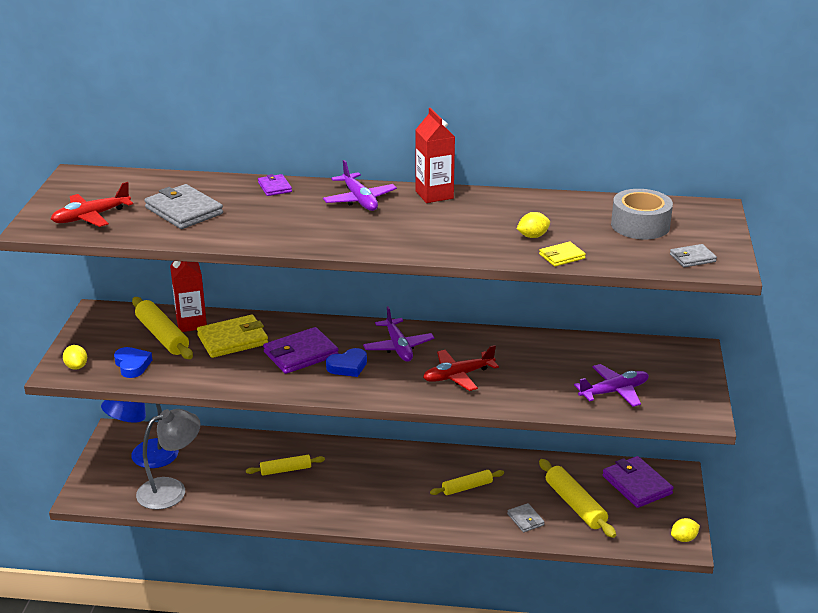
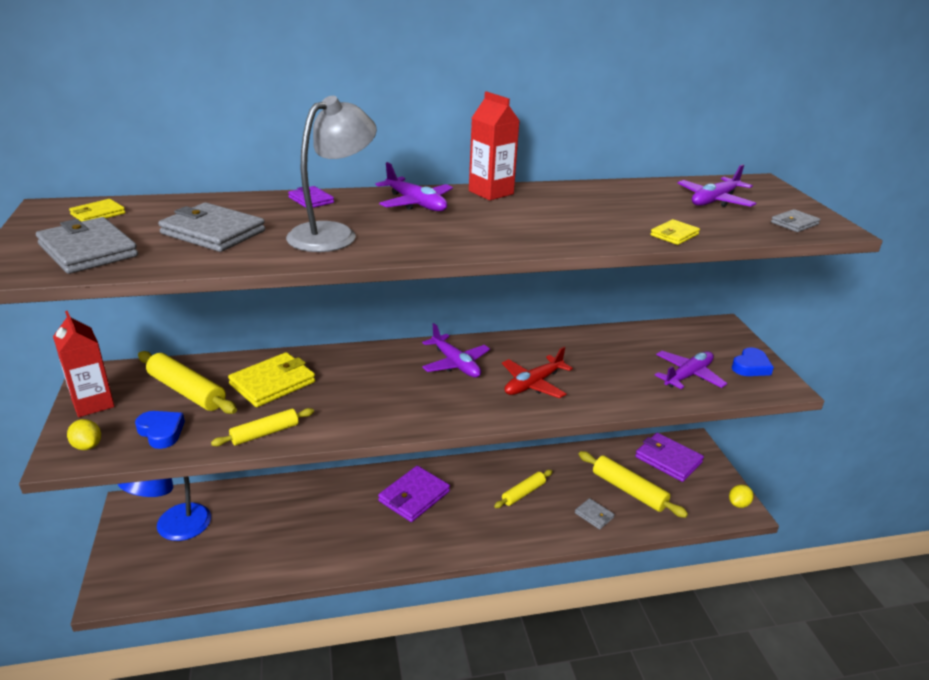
camera: 20 degrees left, 0 degrees up
red plane [51,182,133,227] -> grey wallet [36,217,138,274]
grey lamp [136,409,201,510] -> grey lamp moved to [286,96,377,252]
red carton [170,261,207,332] -> red carton moved to [53,311,114,417]
yellow rolling pin [246,455,325,476] -> yellow rolling pin moved to [211,408,314,446]
purple wallet [263,327,339,374] -> purple wallet moved to [378,466,450,522]
blue heart [326,348,367,377] -> blue heart moved to [732,347,774,376]
yellow lemon [517,212,550,238] -> none
grey tape [611,189,673,239] -> purple plane [677,164,756,207]
none -> yellow wallet [69,199,126,221]

